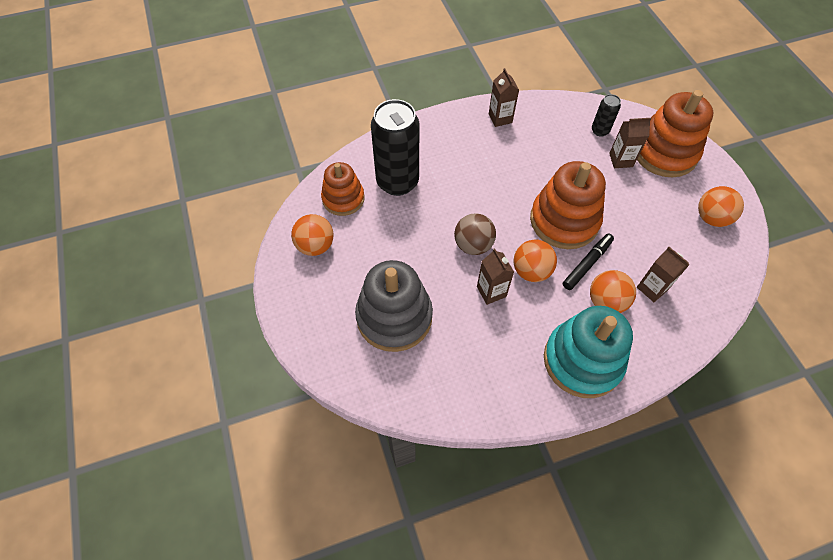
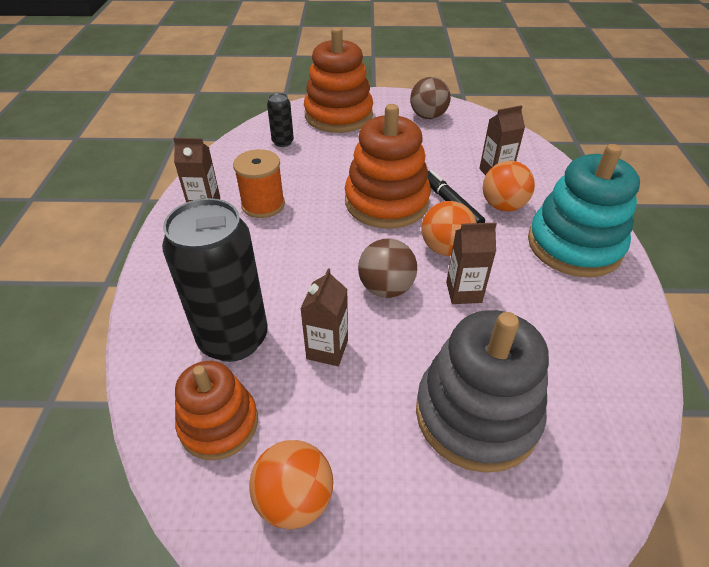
camera: 70 degrees left, 15 degrees down
brown carton [609,118,652,168] -> brown carton moved to [300,268,348,366]
orange ball [698,186,744,227] -> brown ball [410,77,451,119]
none -> orange spool [233,149,285,218]

